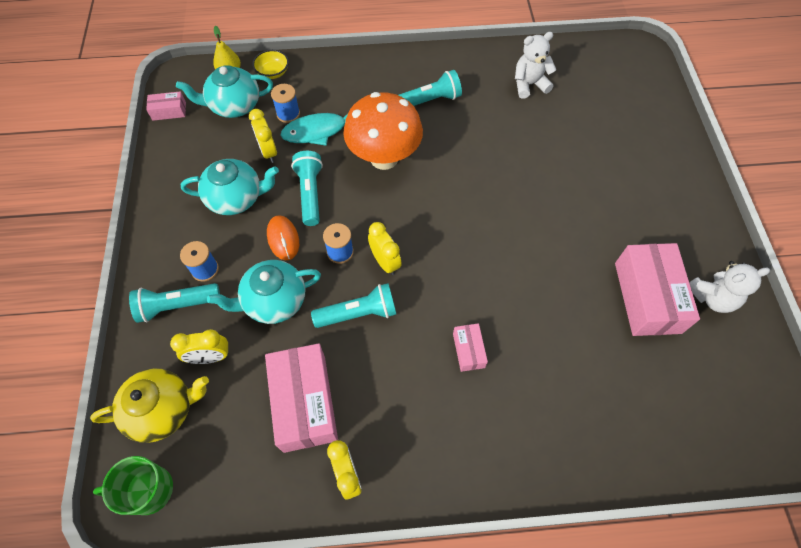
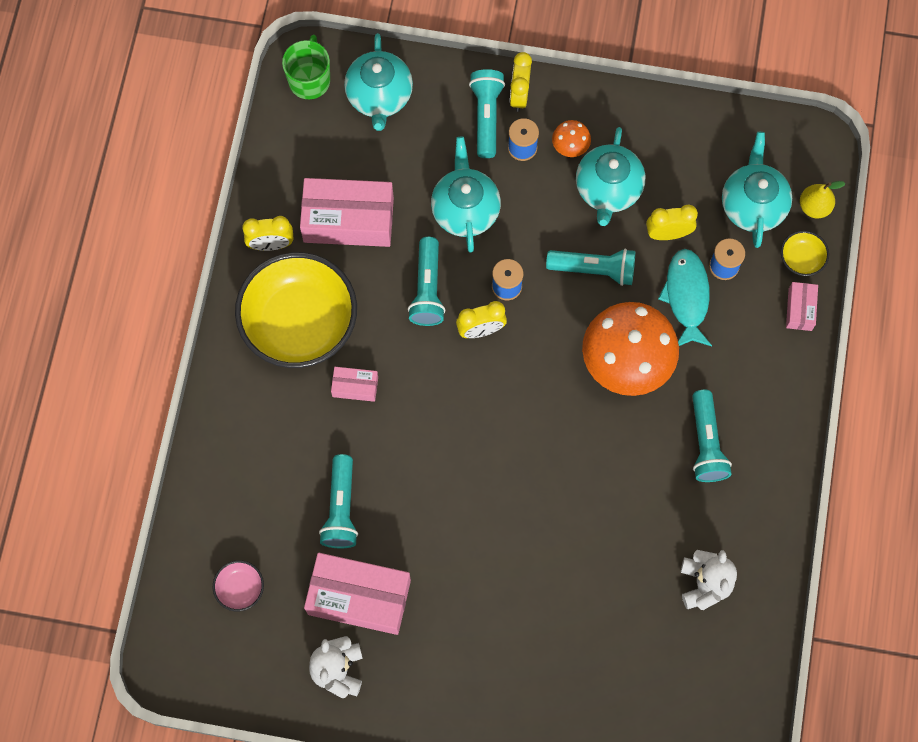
camera: 105 degrees right, 10 degrees up
yellow teapot [90,369,209,443] -> turquoise teapot [344,33,413,131]
pink box [146,91,186,121] -> pink box moved to [786,282,818,331]
yellow clock [170,329,229,364] -> yellow clock moved to [510,52,532,112]
orange mouse [267,215,299,260] -> none
none -> pink bowl [213,560,264,611]
none -> yellow bowl [235,252,357,368]
none -> turquoise flashlight [319,454,358,548]
none -> orange mushroom [552,120,591,157]

